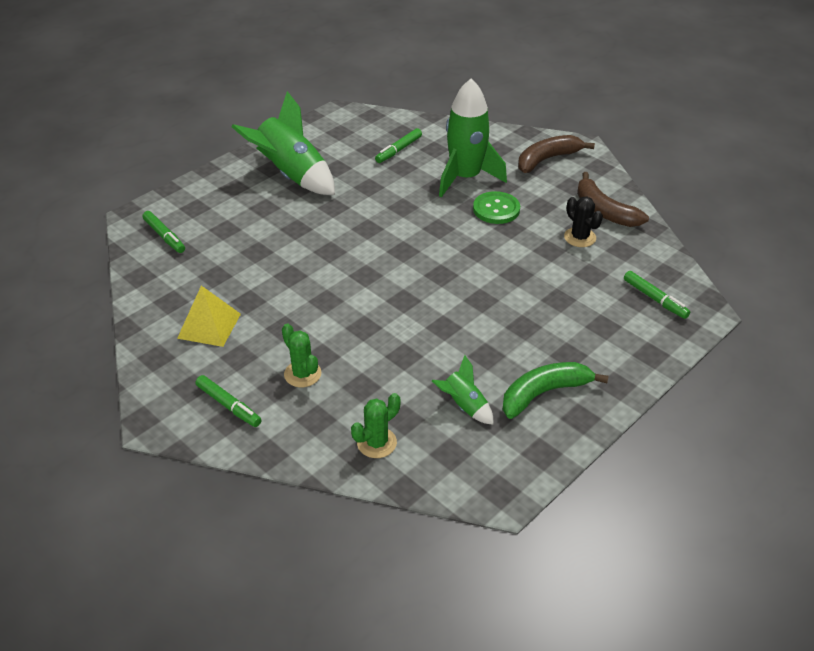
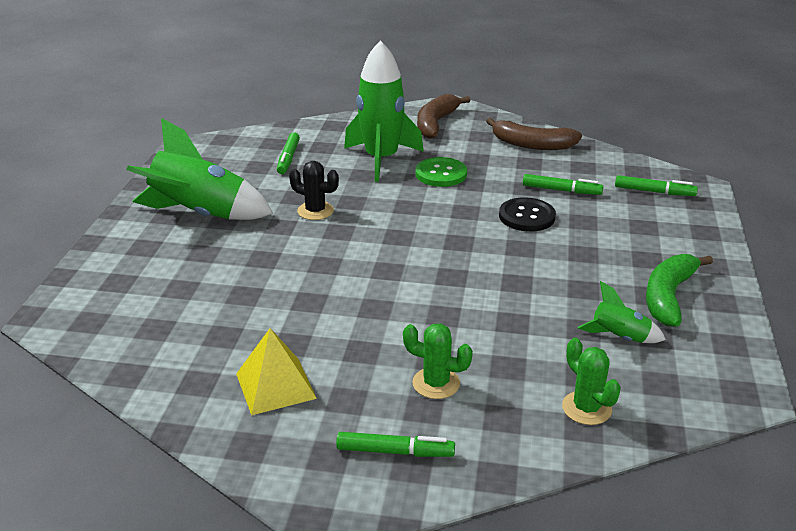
camera: 35 degrees left, 10 degrees down
green marker [142,211,185,253] -> green marker moved to [523,174,603,195]
green cactus [351,393,400,458] -> green cactus turned 45 degrees counterclockwise [562,338,621,425]
black cactus [564,196,603,247] -> black cactus moved to [289,161,339,220]
none -> black button [499,197,556,232]

